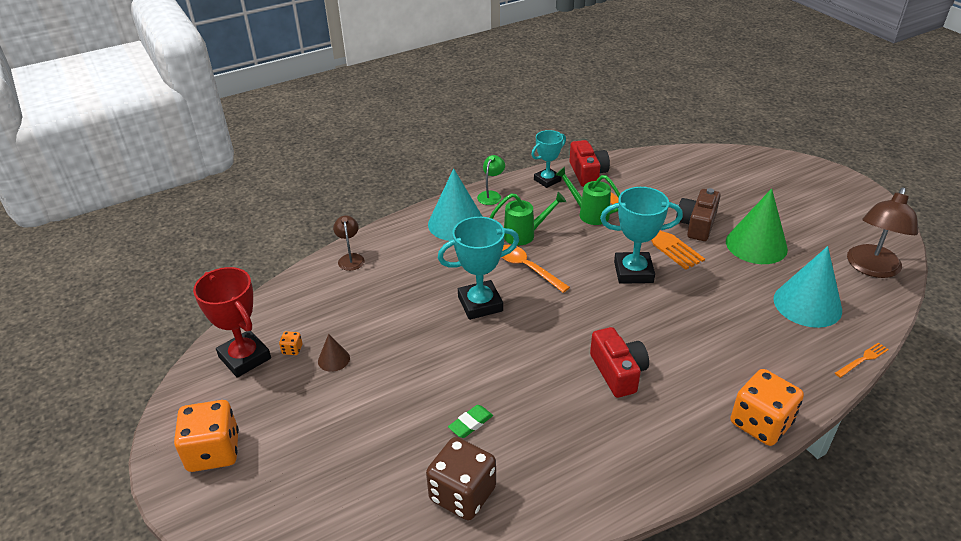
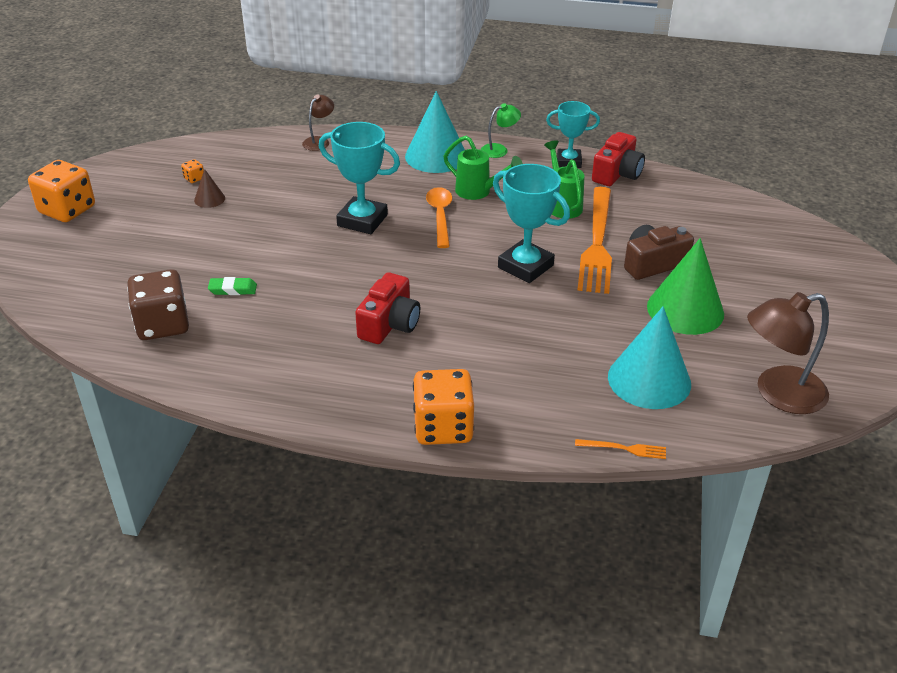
camera: 40 degrees right, 0 degrees up
red trophy [193,267,271,378] -> none

